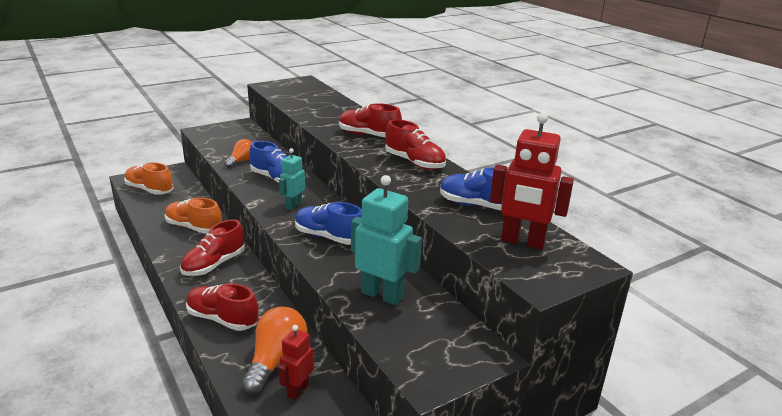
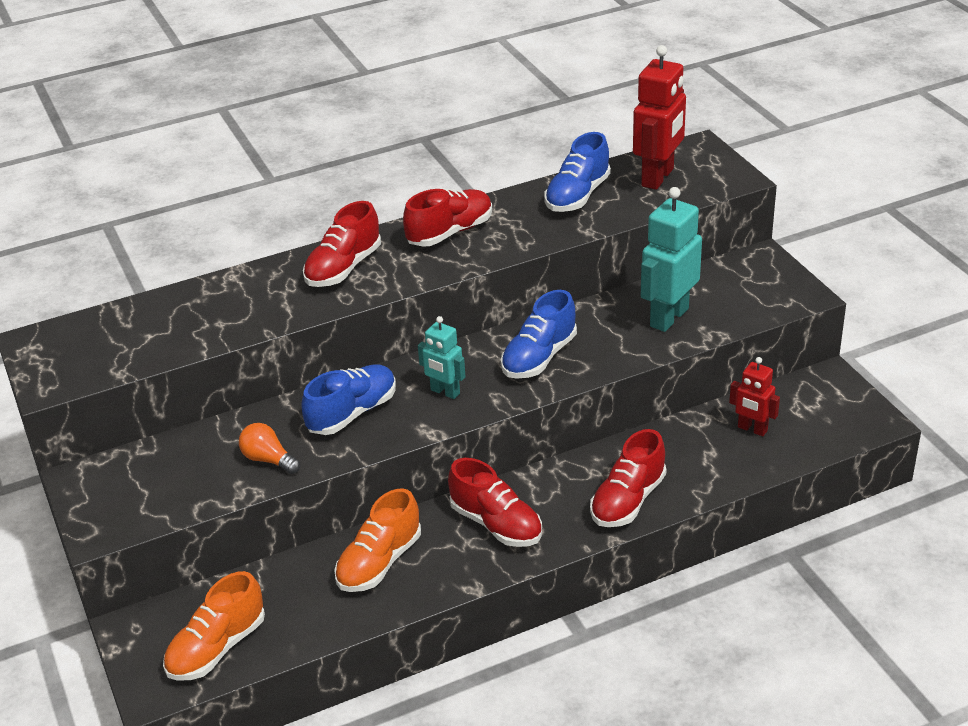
camera: 80 degrees left, 10 degrees up
orange light bulb [241,307,307,394] -> none

